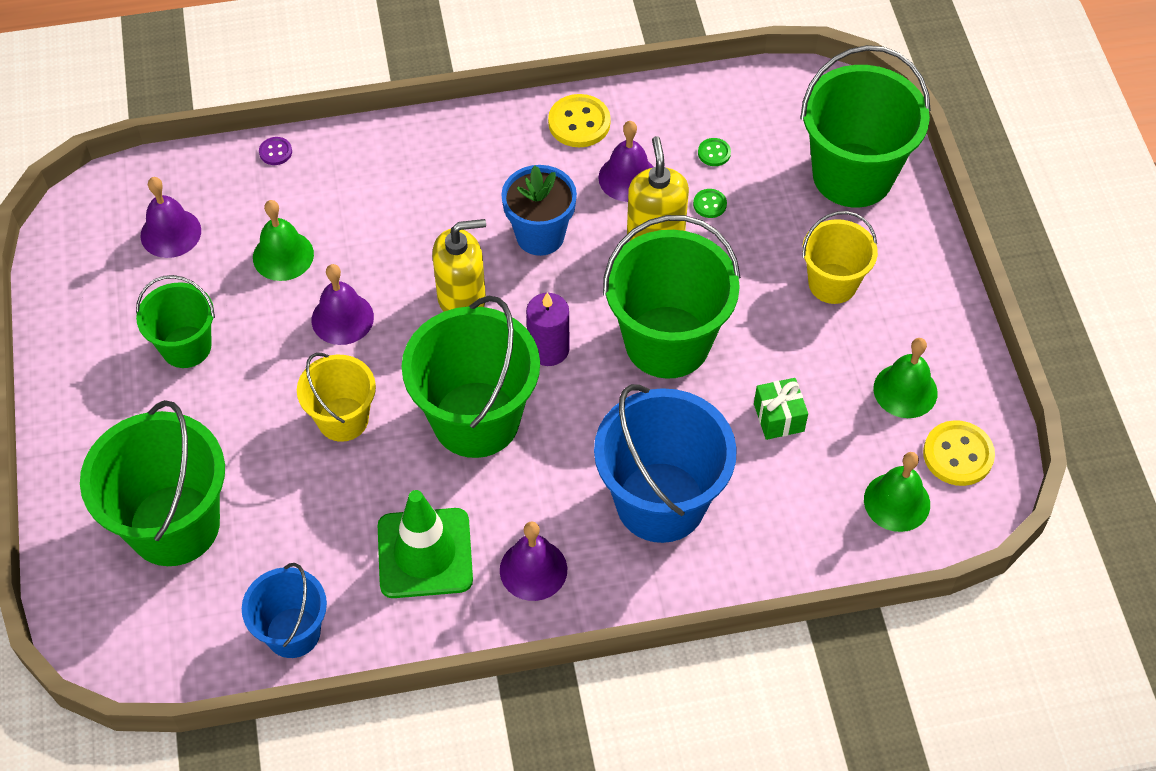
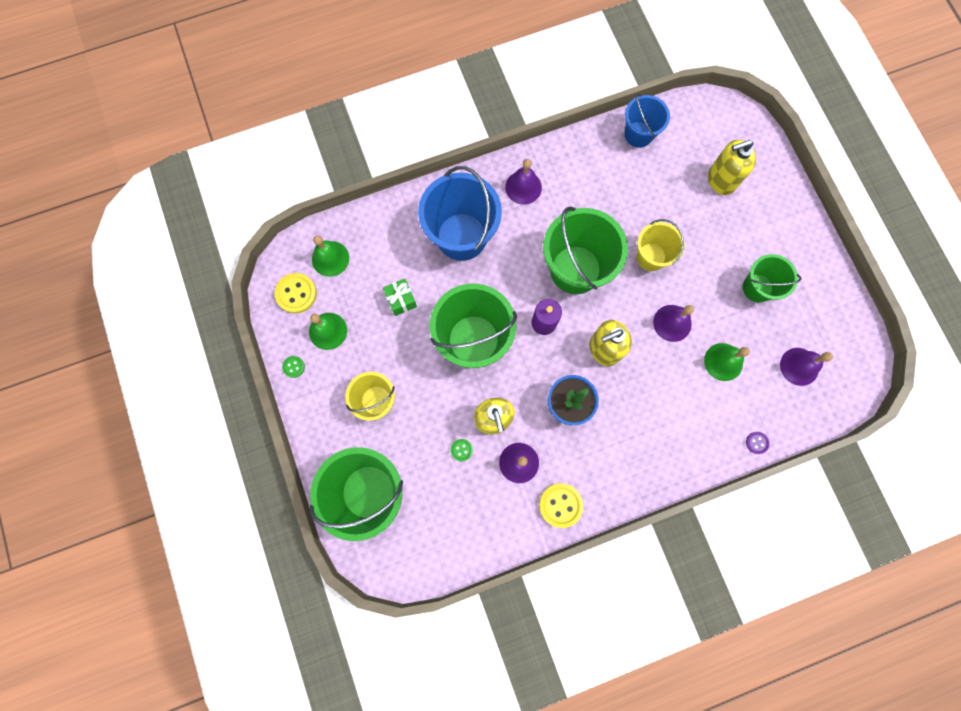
camera: 170 degrees right, 20 degrees up
green bucket [80,400,225,566] -> yellow soap dispenser [708,140,756,195]
green traffic cone [378,490,473,598] -> none
green button [698,138,731,166] -> green button moved to [282,356,305,378]

